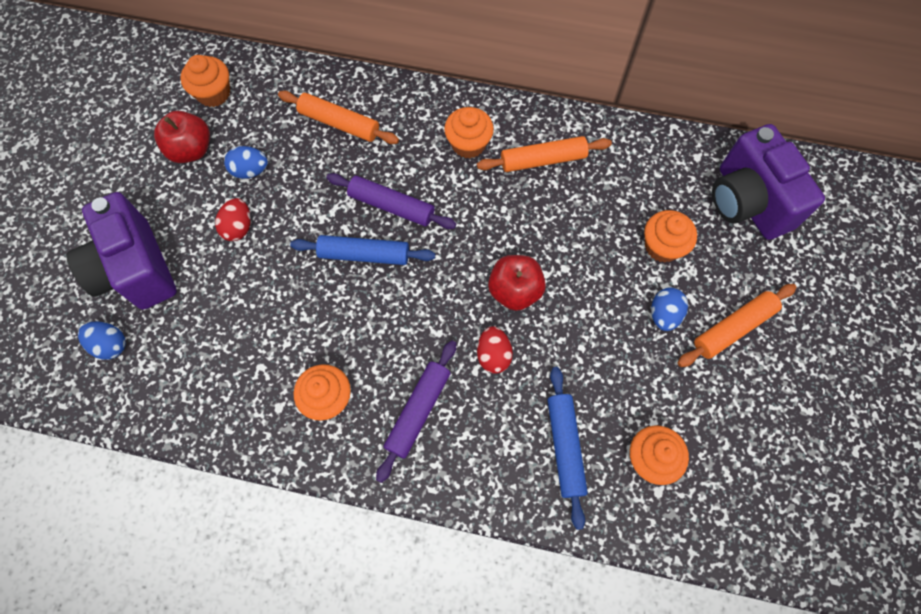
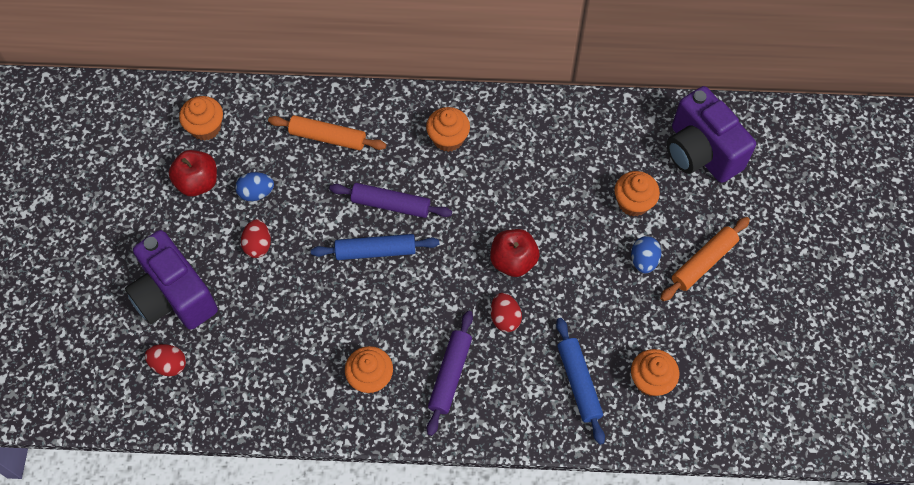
camera: 10 degrees left, 5 degrees down
blue egg [78,322,126,360] -> red egg [145,344,186,376]
orange rolling pin [477,136,612,172] -> none

